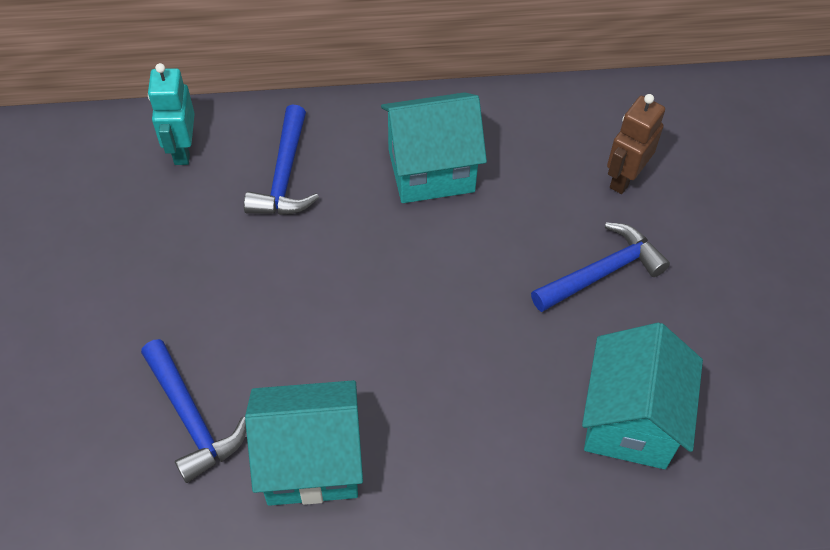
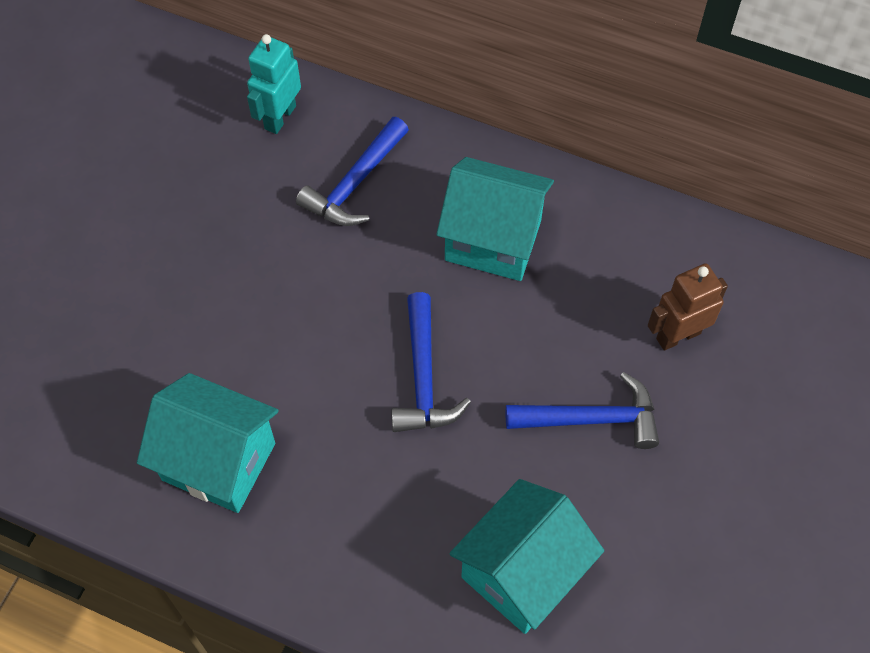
camera: 30 degrees right, 5 degrees up
blue hammer [141,339,246,483] -> blue hammer moved to [391,292,471,432]

